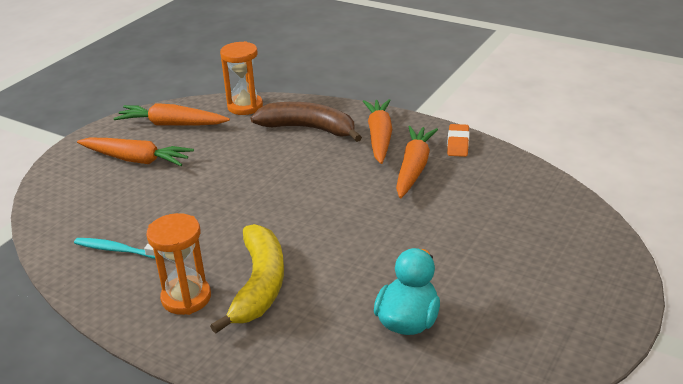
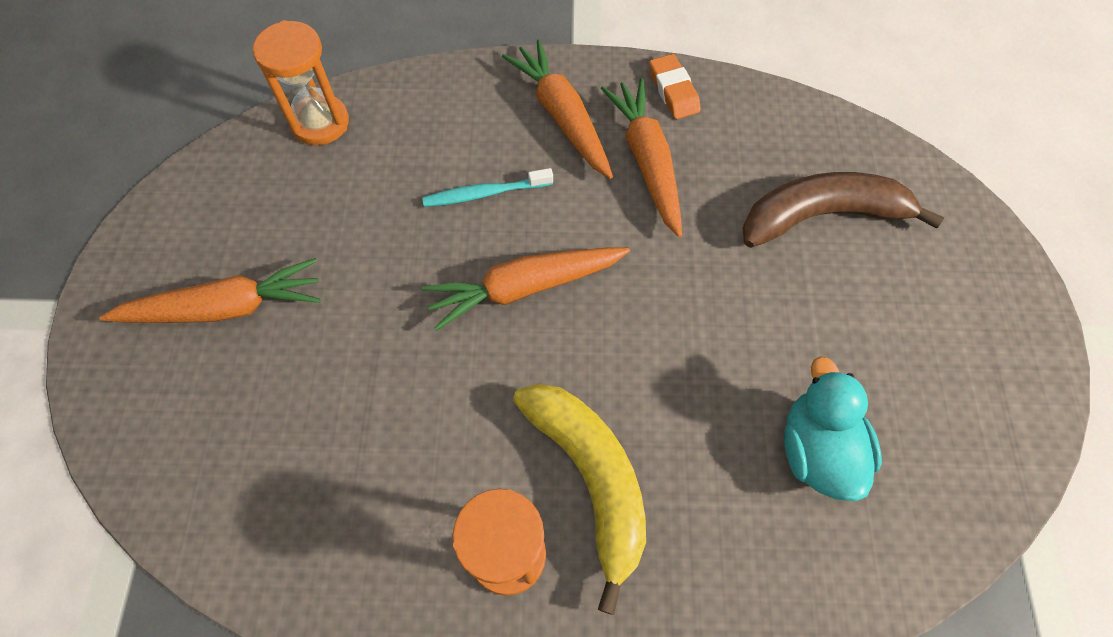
camera: 30 degrees left, 30 degrees up
turquoise toothbrush [74,238,164,259] -> turquoise toothbrush moved to [422,168,553,207]
orange carrot [114,103,230,126] -> orange carrot moved to [422,248,630,331]
brown banana [250,102,362,142] -> brown banana moved to [742,172,944,248]

